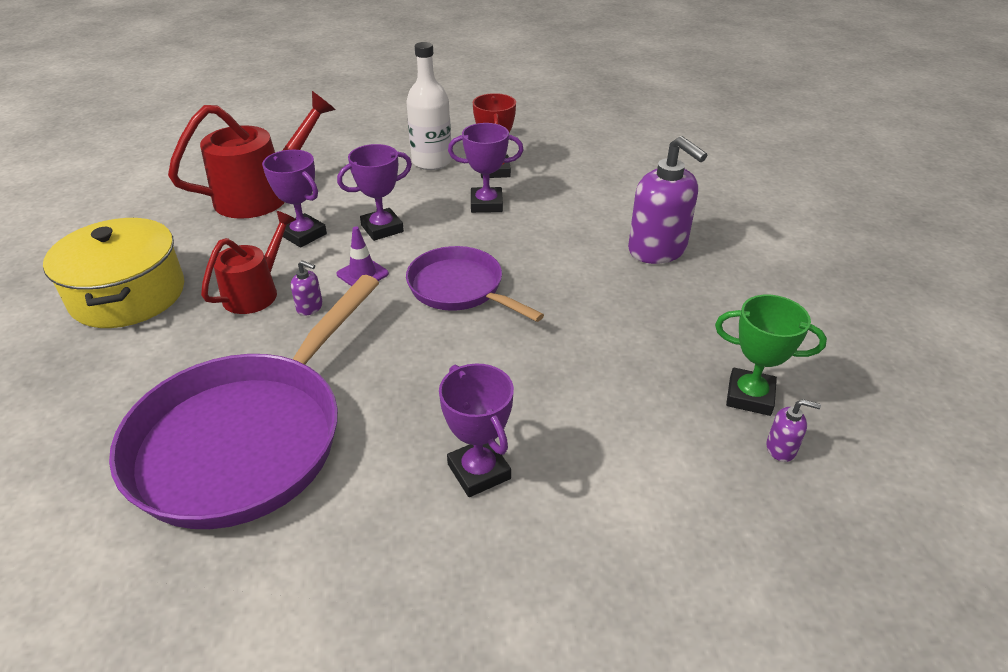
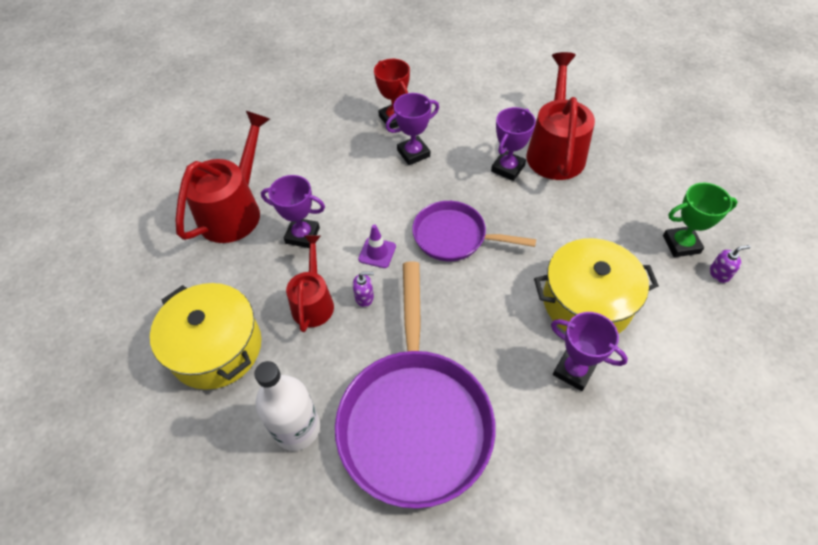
camera: 25 degrees left, 15 degrees up
purple trophy [337,144,412,241] -> purple trophy moved to [491,107,536,181]
white bottle [406,42,452,170] -> white bottle moved to [254,361,320,451]
purple soap dispenser [628,136,707,264] -> red watering can [526,52,595,180]
none -> yellow pot [534,238,659,334]

